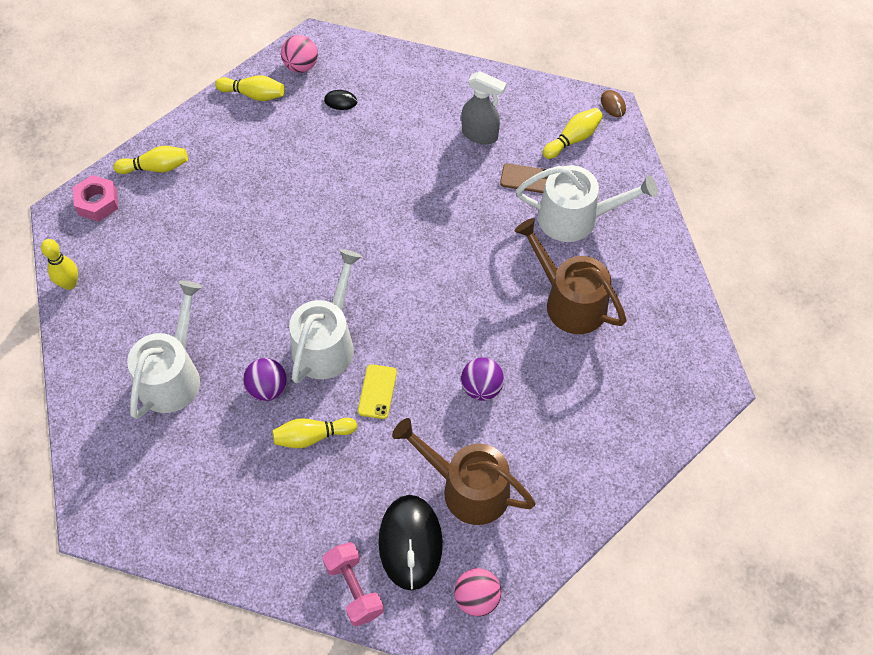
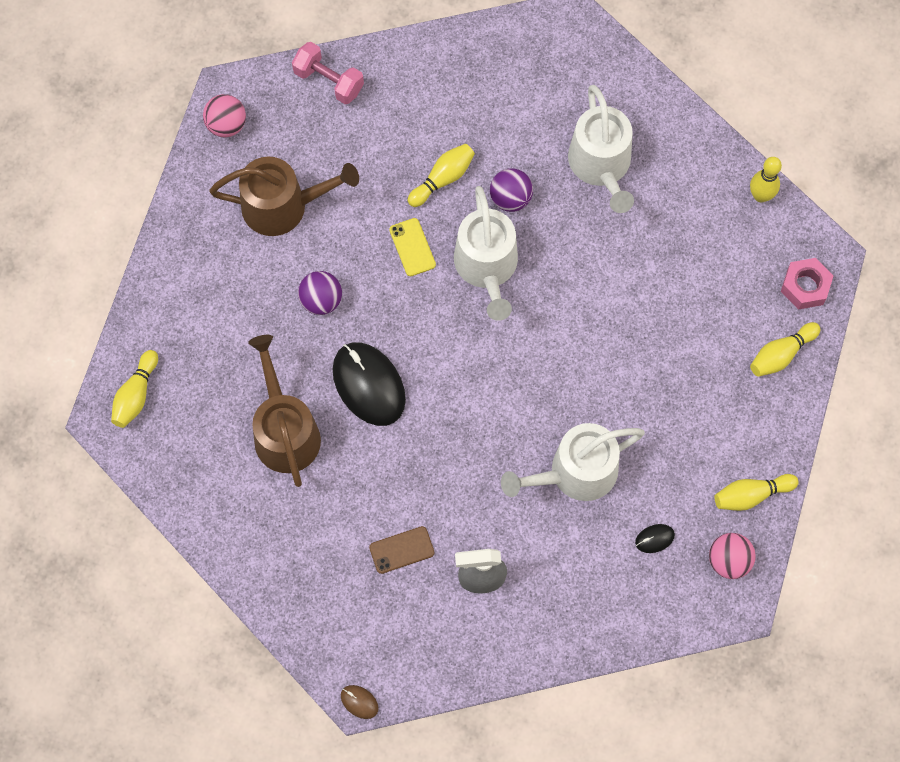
camera: 150 degrees right, 10 degrees up
black mouse [378,495,443,590] -> black mouse moved to [333,342,406,426]
brown watering can [515,218,627,334] -> brown watering can turned 120 degrees counterclockwise [248,335,321,487]
white watering can [516,165,658,242] -> white watering can moved to [501,423,645,501]
yellow bowling pin [543,108,603,159] -> yellow bowling pin moved to [111,350,158,428]

